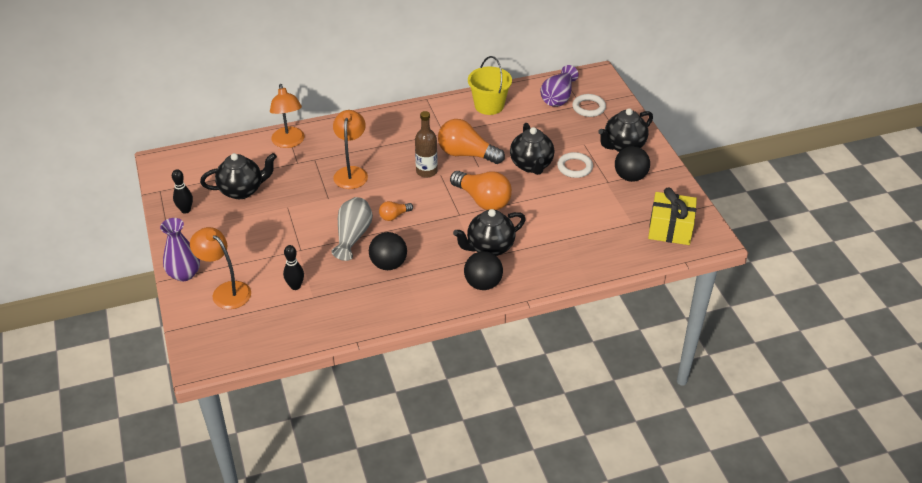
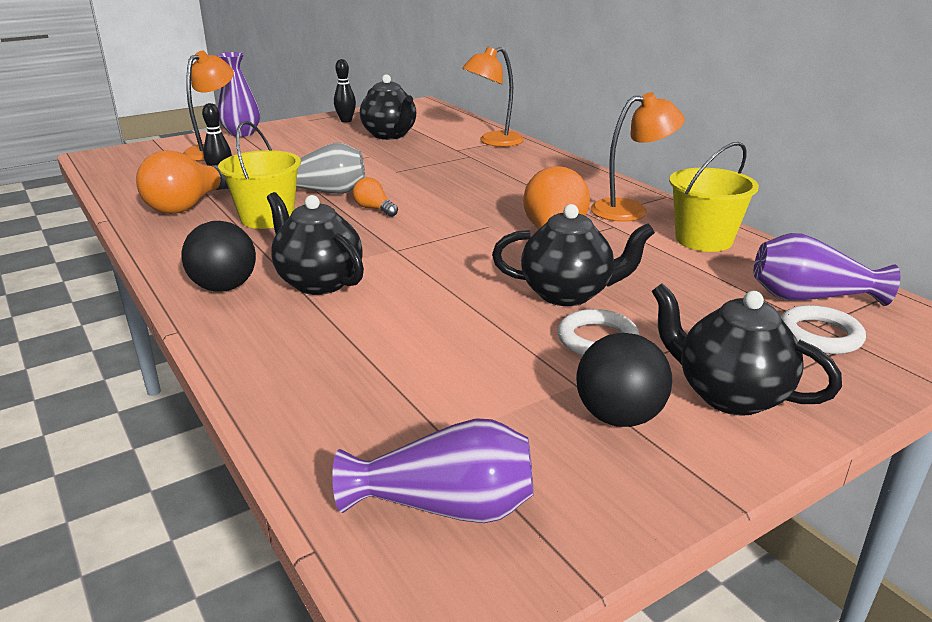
camera: 75 degrees right, 15 degrees down
orange lamp [333,110,368,189] -> orange lamp moved to [591,92,685,222]
black ball [369,232,407,270] -> yellow bucket [218,121,301,229]
brown bottle [415,111,438,178] -> none
orange light bulb [450,171,512,210] -> orange light bulb moved to [136,150,229,214]
black teapot [510,123,554,175] -> black teapot turned 150 degrees counterclockwise [492,204,655,306]
yellow gift [648,187,697,245] -> purple vase [332,418,534,523]

